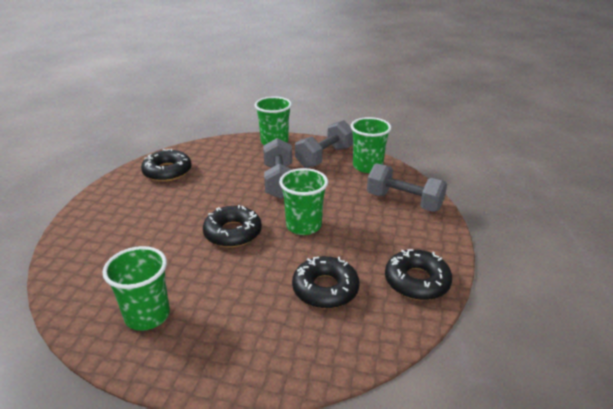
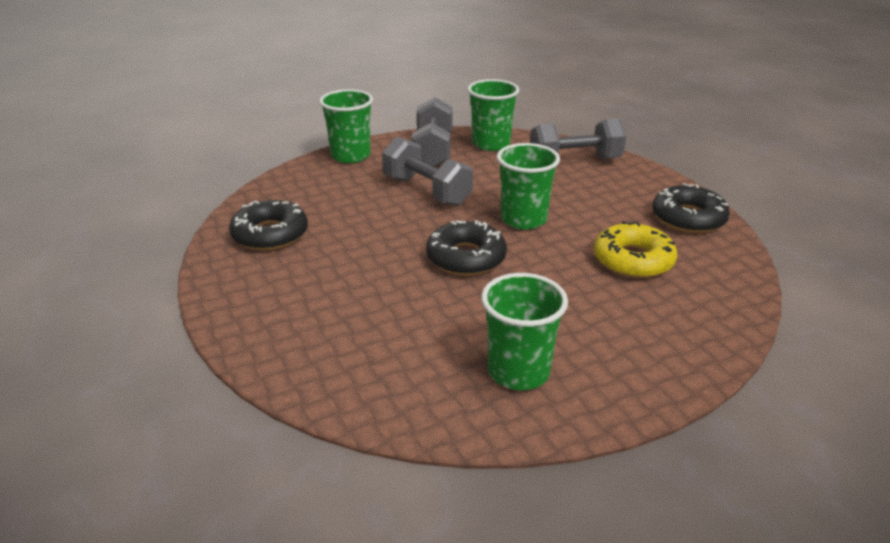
camera: 40 degrees left, 0 degrees up
black donut [292,256,360,309] -> yellow donut [594,221,677,278]

